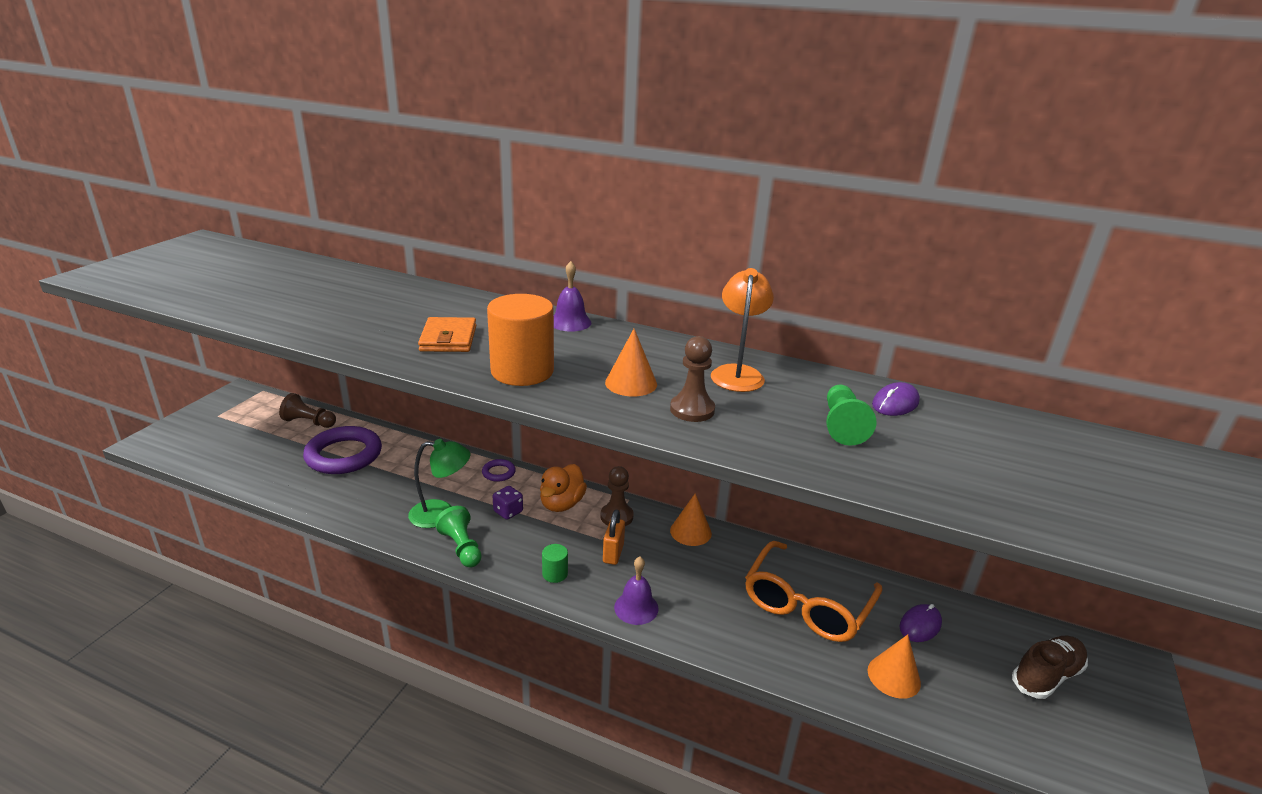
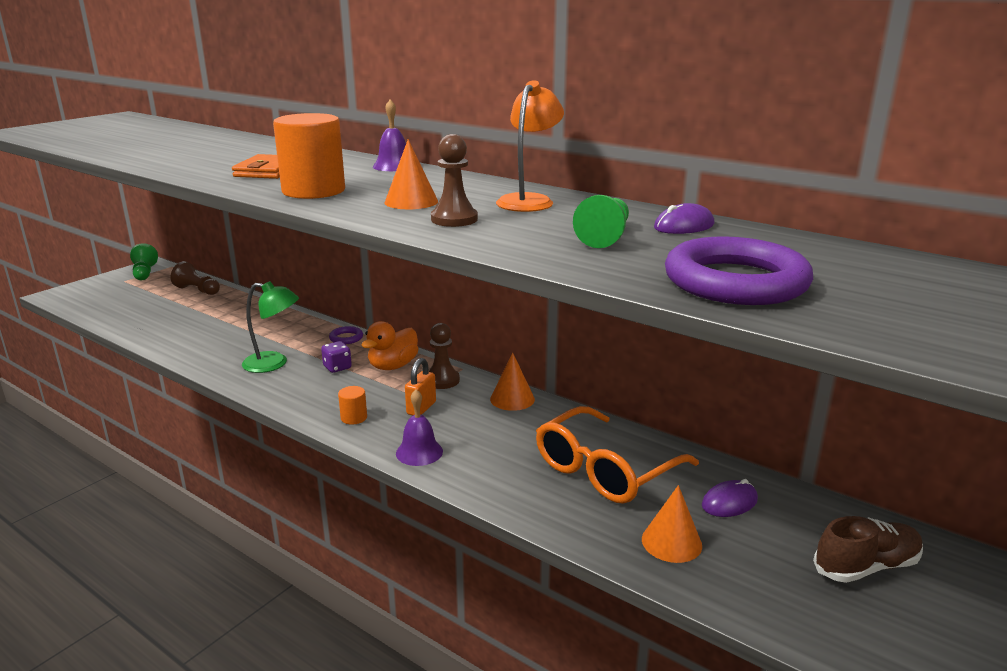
camera: 15 degrees right, 5 degrees down
purple ring [303,426,382,474] -> purple ring moved to [665,236,813,305]
green pawn [435,506,482,568] -> green pawn moved to [130,243,158,280]
green cylinder [542,544,568,583] -> orange cylinder [338,386,367,425]

